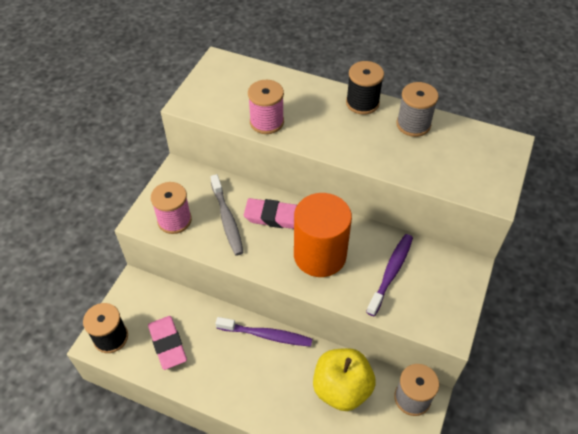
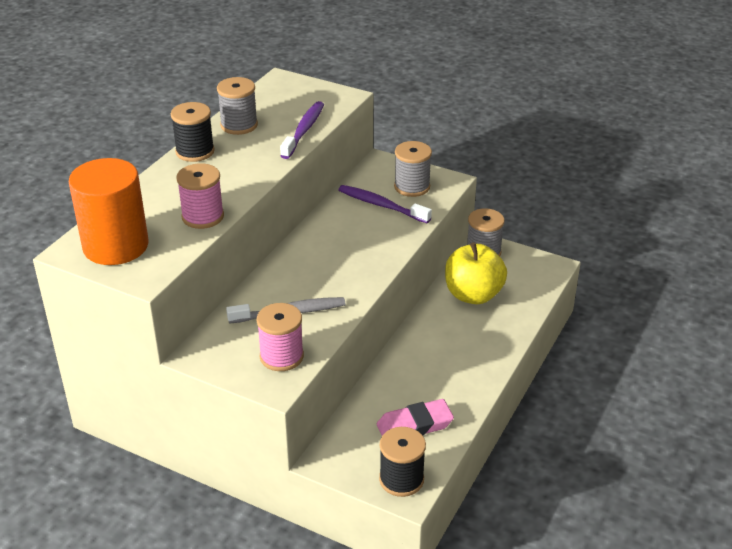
camera: 85 degrees left, 15 degrees down
purple toothbrush [215,317,312,347] -> purple toothbrush moved to [280,101,324,159]
pink eraser [244,198,297,229] -> none
orange cylinder [294,193,352,277] -> orange cylinder moved to [69,158,149,265]
none -> grey spool [394,141,432,197]

